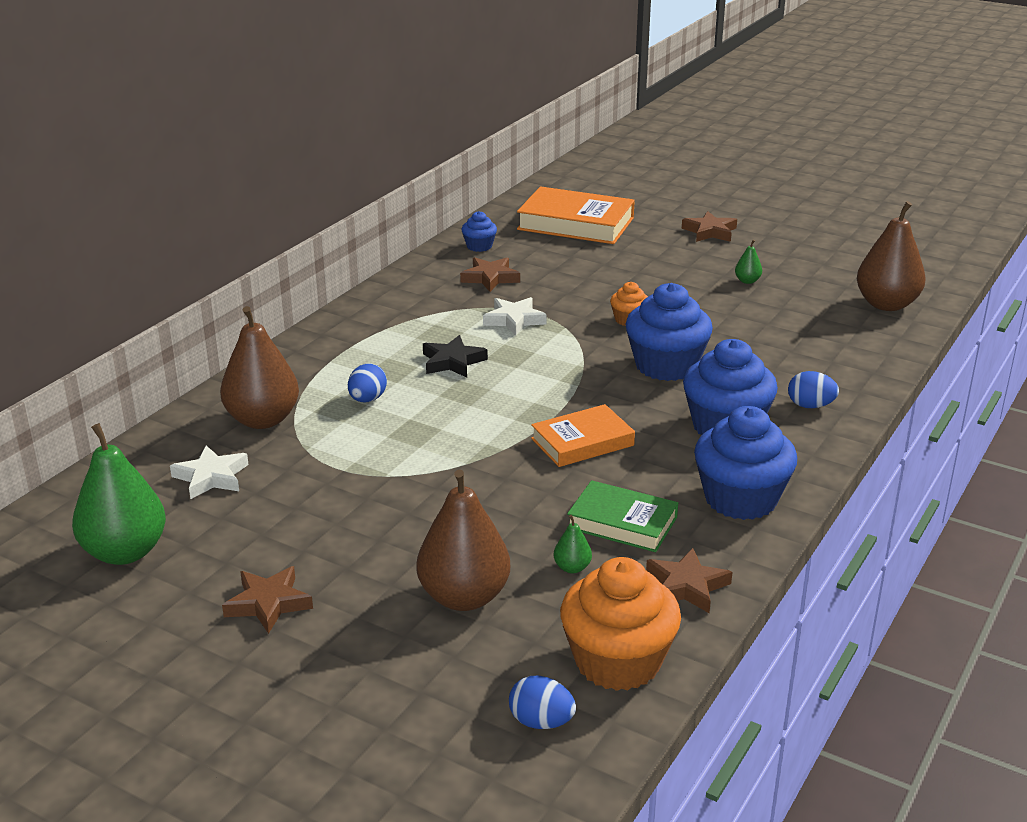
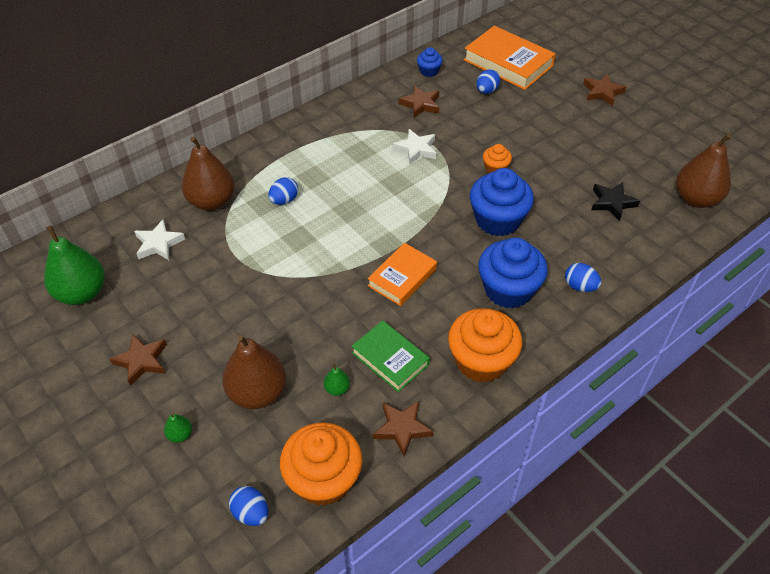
camera: 20 degrees right, 20 degrees up
black star [423,335,488,377] -> black star moved to [592,182,640,221]
orange book [531,404,635,467] -> orange book turned 45 degrees counterclockwise [368,243,437,306]
blue cupcake [694,406,797,520] -> orange cupcake [448,308,522,383]
green pear [735,239,762,284] -> green pear moved to [164,412,192,443]
none -> blue egg [476,69,500,94]

